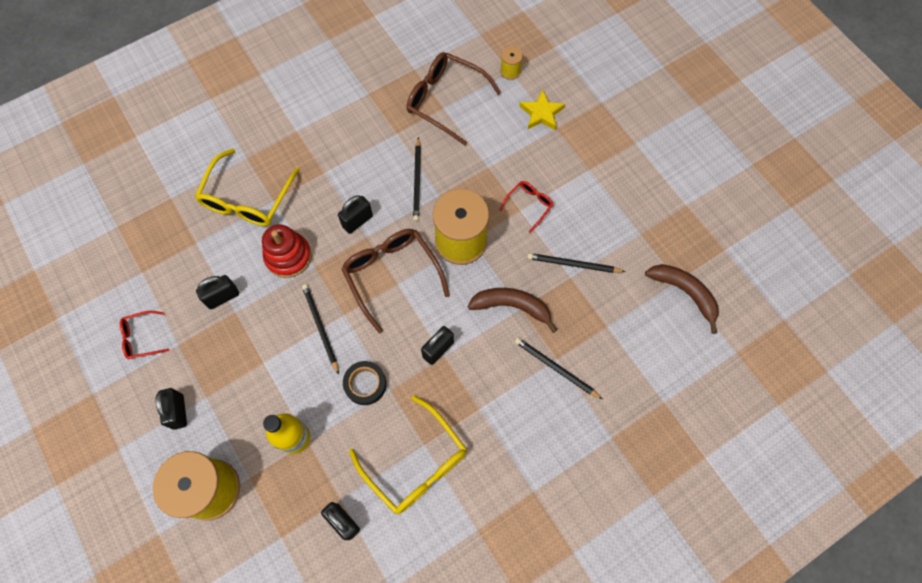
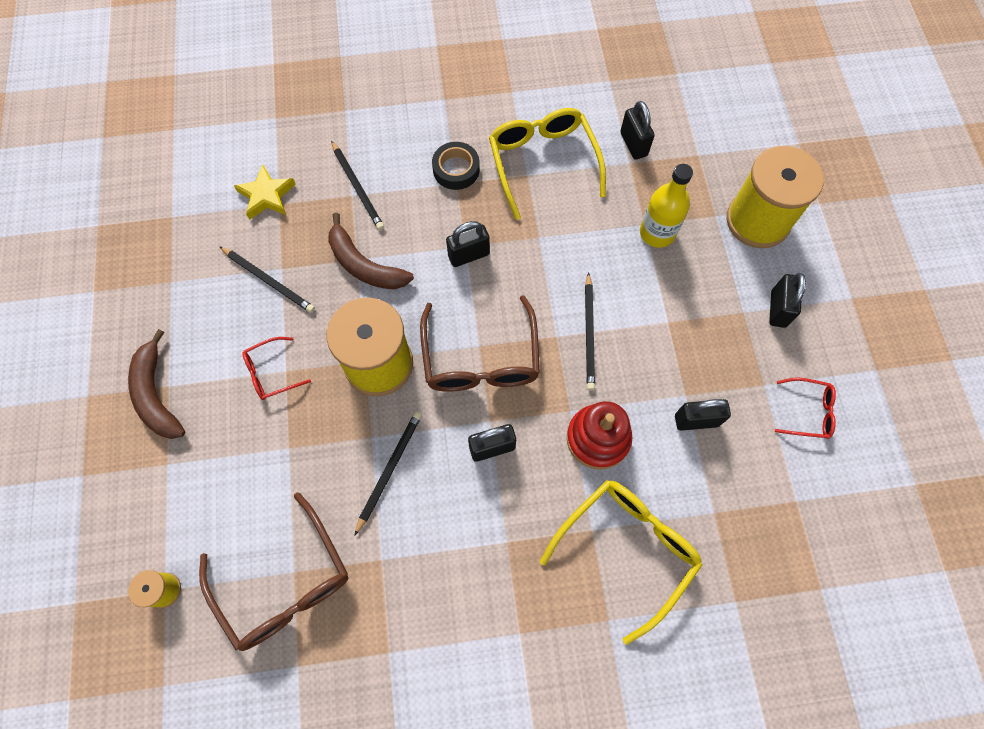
camera: 155 degrees left, 0 degrees up
black tape [343,361,387,405] -> black tape moved to [432,142,480,190]
yellow star [519,90,565,131] -> yellow star moved to [234,164,296,220]
brown banana [645,264,719,334] -> brown banana moved to [128,329,185,439]

